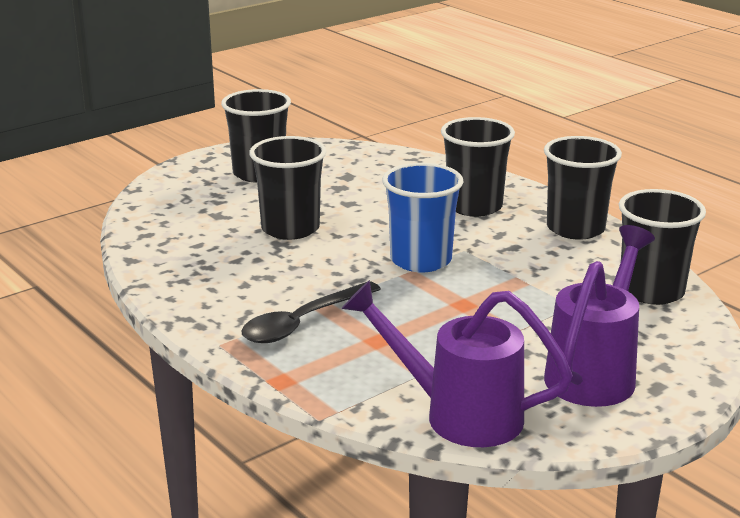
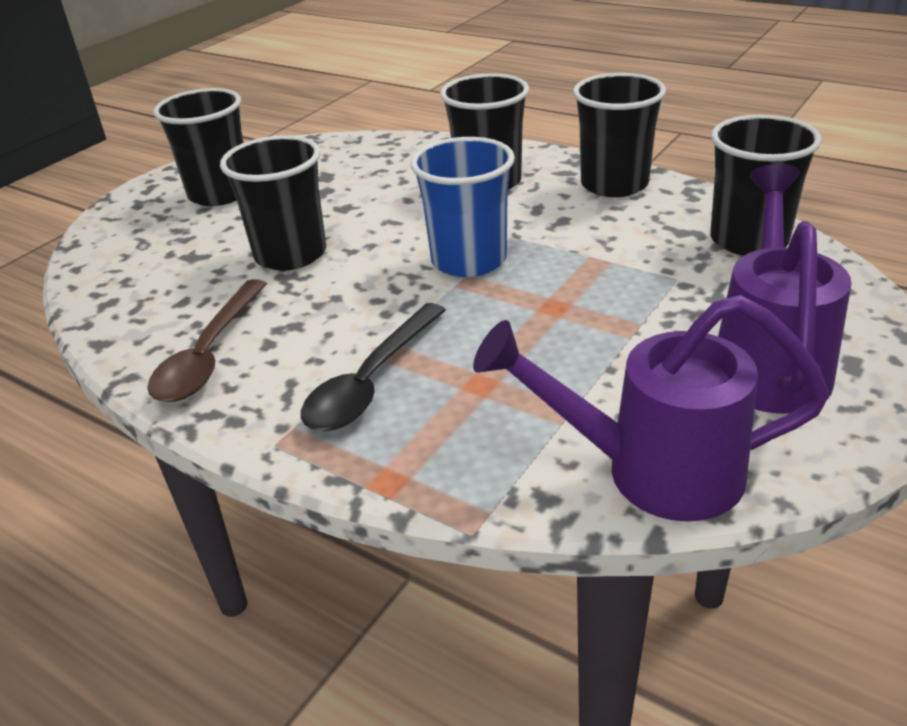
camera: 15 degrees left, 10 degrees up
none -> brown spoon [147,279,267,402]

